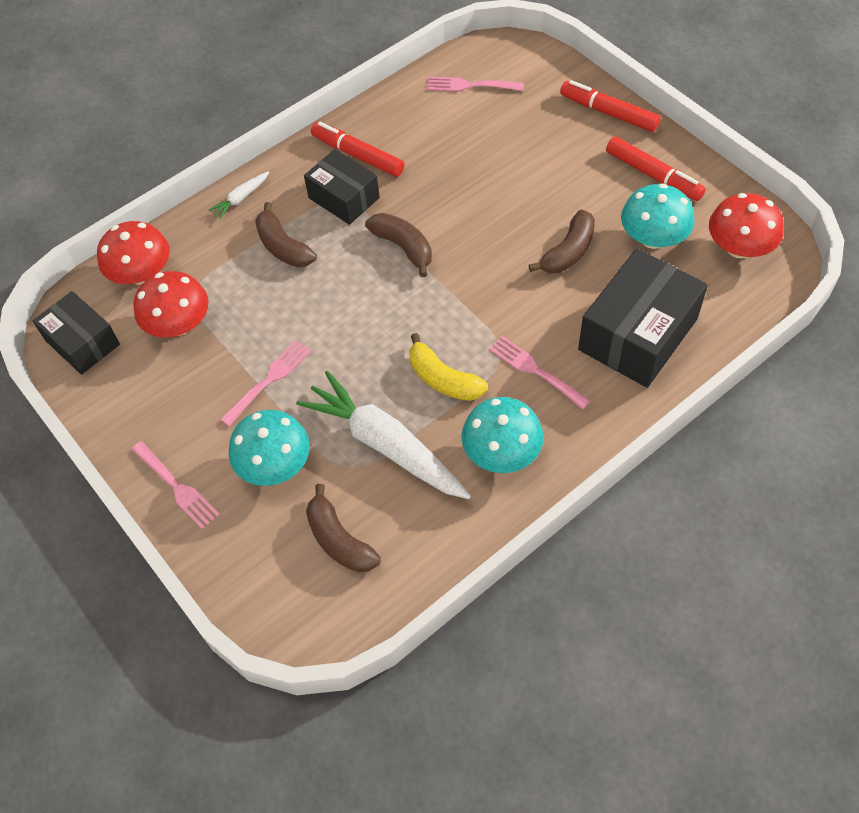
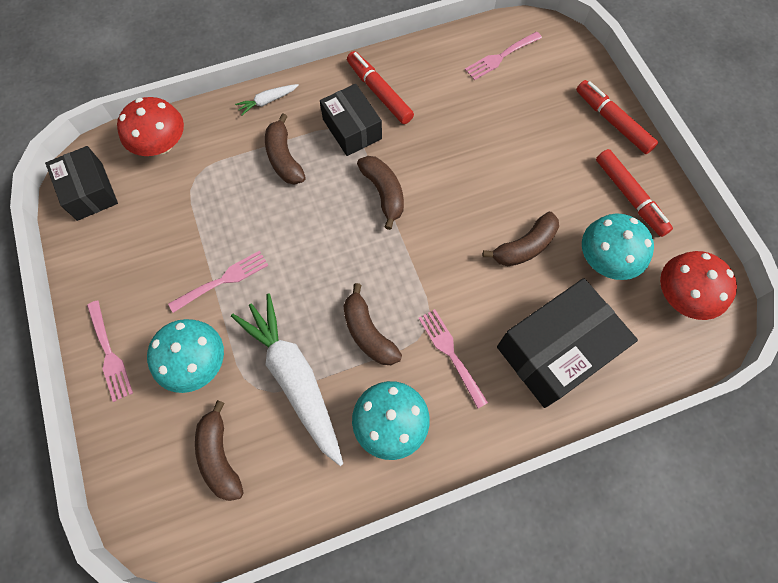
camera: 15 degrees right, 10 degrees up
red mushroom [133,271,208,338] -> none
yellow banana [409,333,488,401] -> brown banana [343,283,402,365]
pink fork [426,76,524,92] -> pink fork turned 60 degrees counterclockwise [465,32,542,80]

